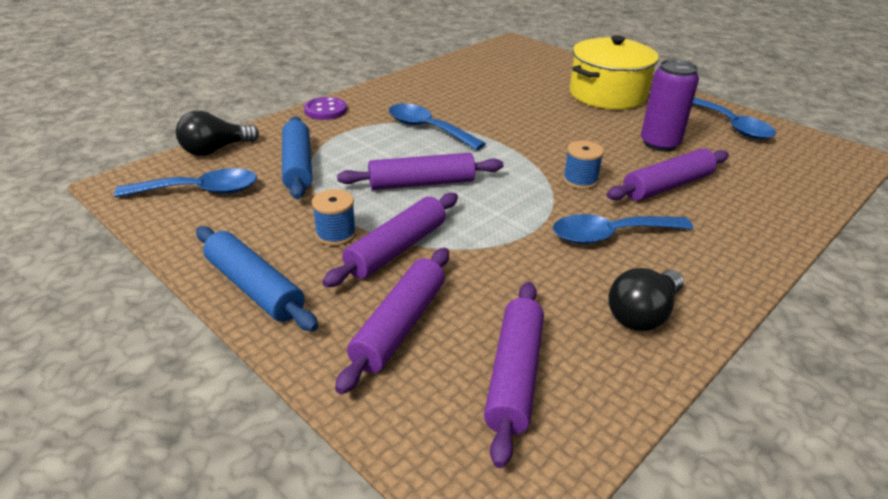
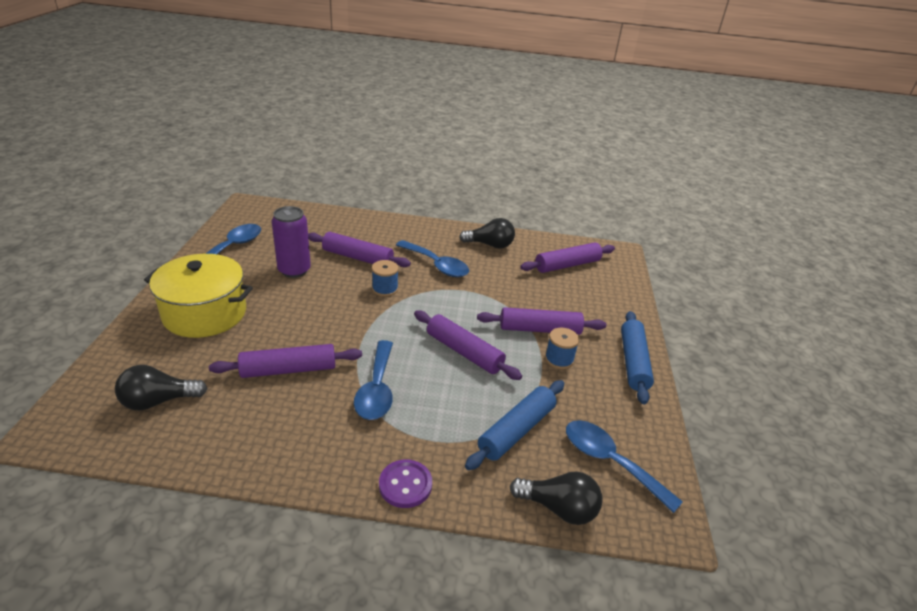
camera: 130 degrees left, 0 degrees up
purple rolling pin [335,248,449,394] -> purple rolling pin moved to [209,344,362,378]
none -> black light bulb [115,365,208,410]

